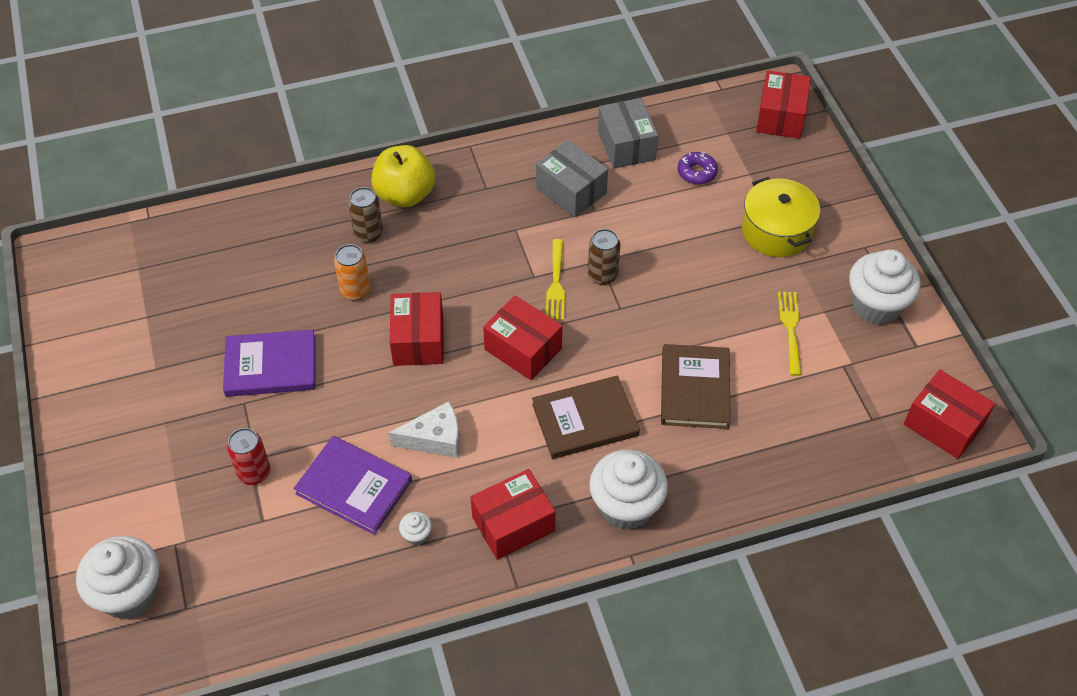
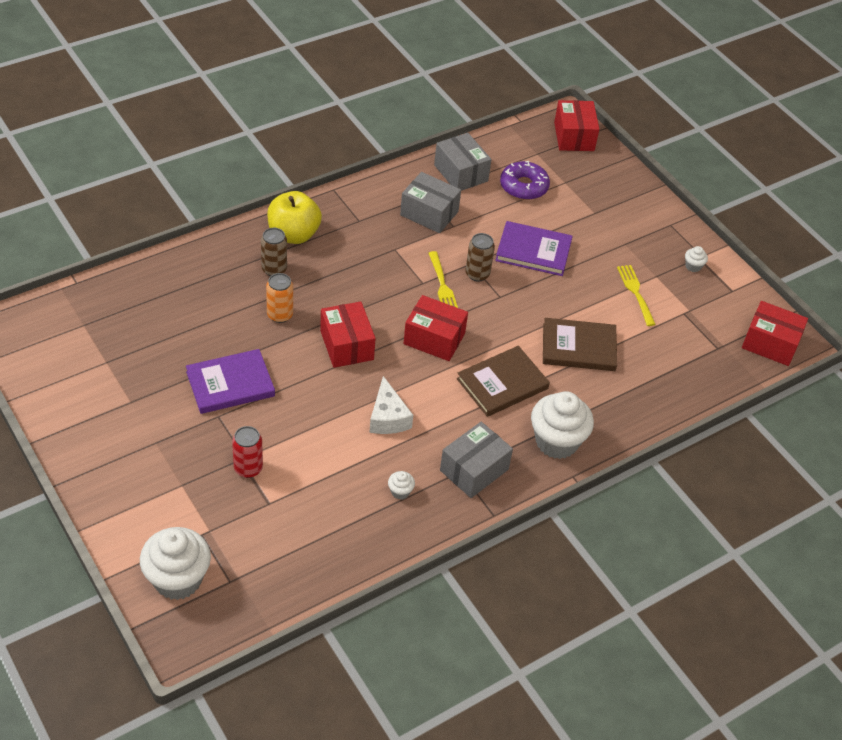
camera: 20 degrees left, 5 degrees down
purple book [294,436,412,535] -> purple book moved to [495,221,573,276]
white cheese [388,401,459,458] -> white cheese turned 105 degrees clockwise [369,376,413,434]
red box [471,469,556,560] -> grey box [440,422,513,498]
brown book [661,344,731,429] -> brown book turned 75 degrees counterclockwise [543,318,617,371]
purple donut [678,152,718,185] -> purple donut [500,161,550,200], size x1.51
yellow pot [742,177,820,257] -> none
white cupcake [849,249,921,325] -> white cupcake [685,246,708,272], size x0.42

